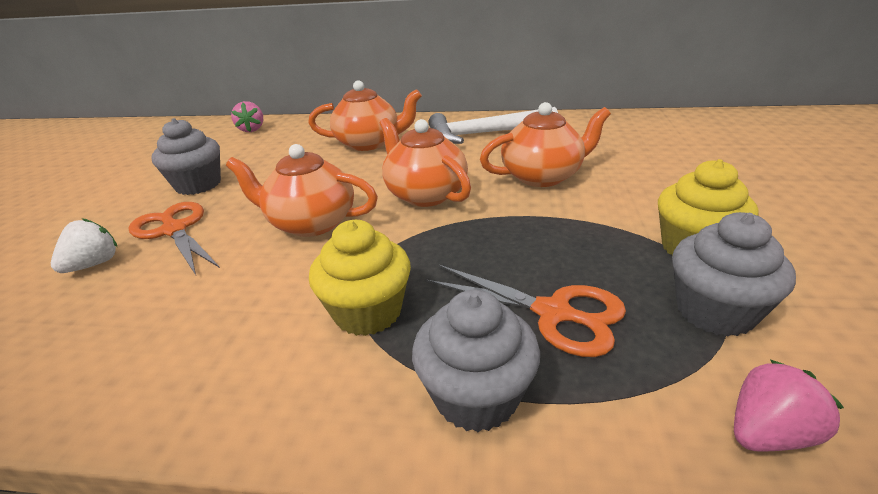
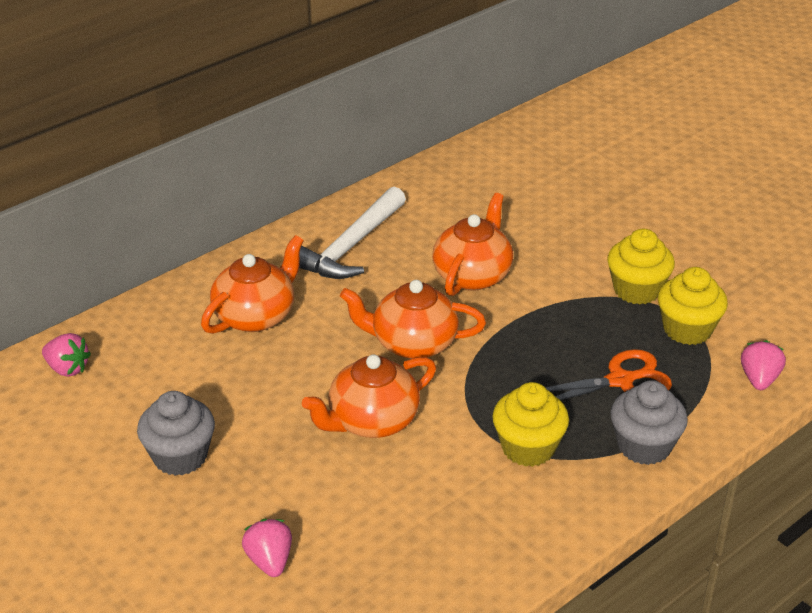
camera: 50 degrees left, 5 degrees up
white strawberry [51,218,117,273] -> pink strawberry [242,519,292,577]
orange scissors [128,202,220,275] -> none
grey cupcake [672,212,796,336] -> yellow cupcake [658,267,728,345]

